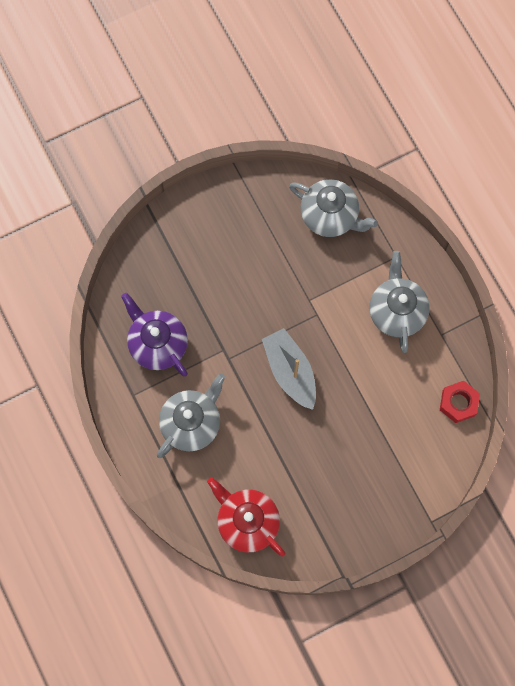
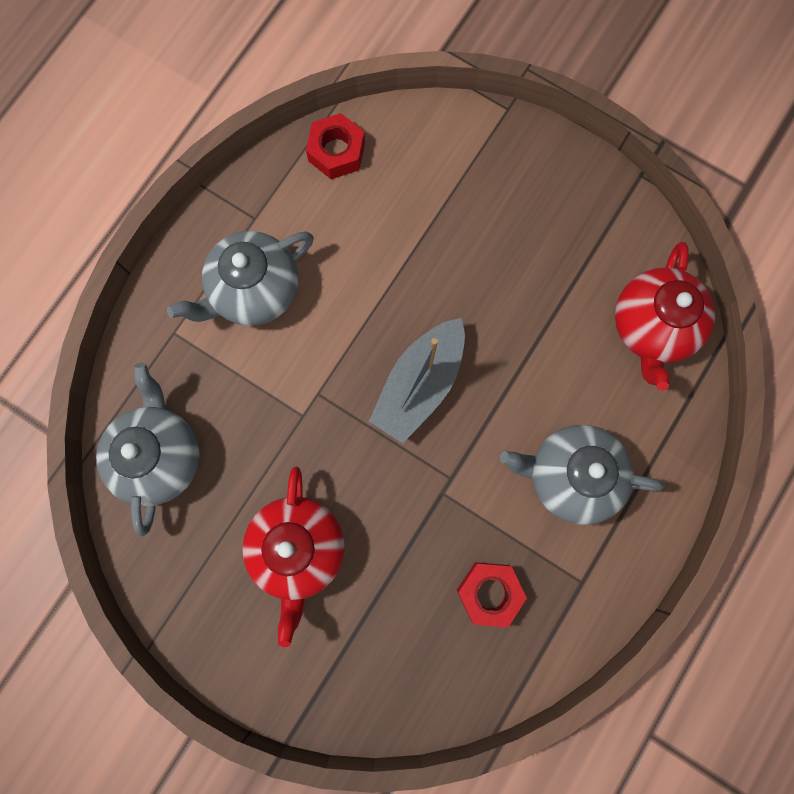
camera: 120 degrees left, 5 degrees up
purple teapot [121,293,188,377] -> red nut [457,562,527,628]
none -> red teapot [242,467,345,647]

